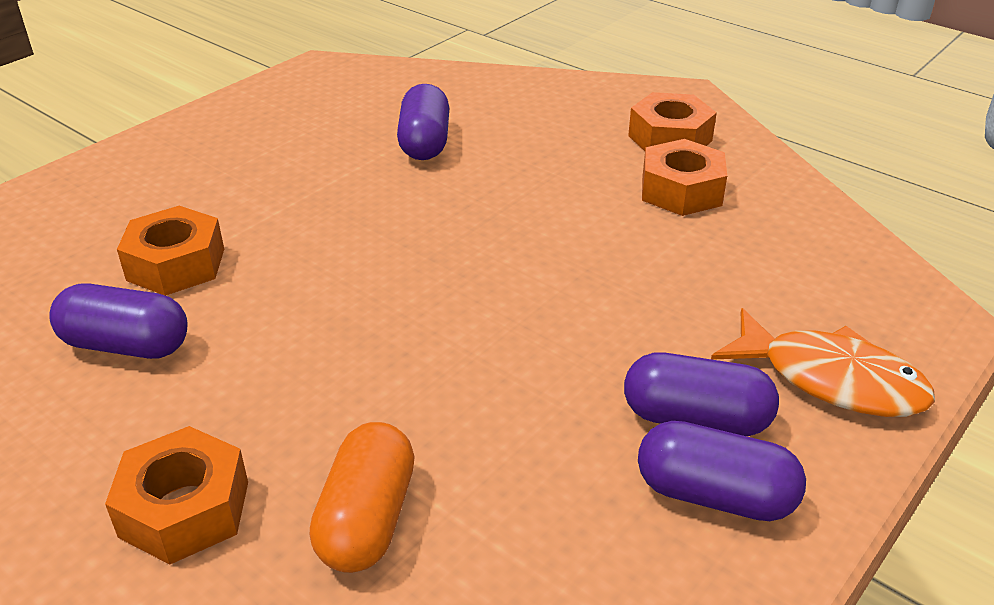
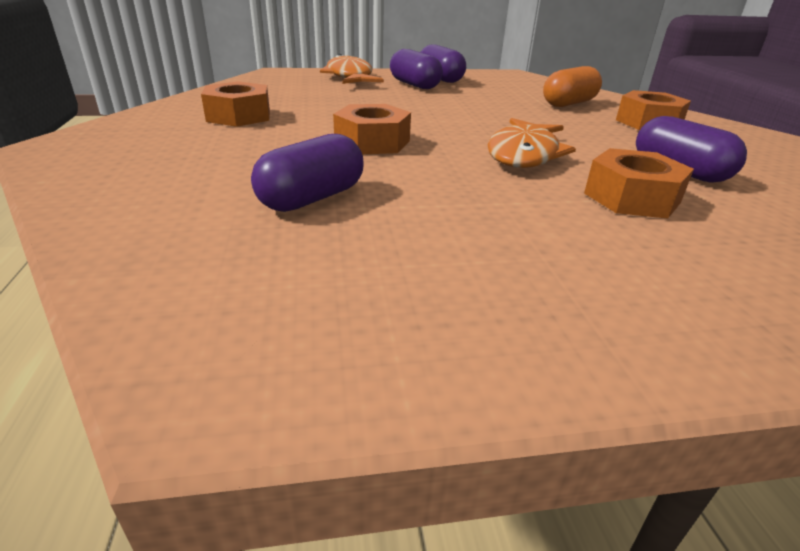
camera: 140 degrees left, 5 degrees down
orange nut [628,92,717,151] -> orange nut moved to [333,104,411,154]
none -> orange fish [488,118,576,168]

